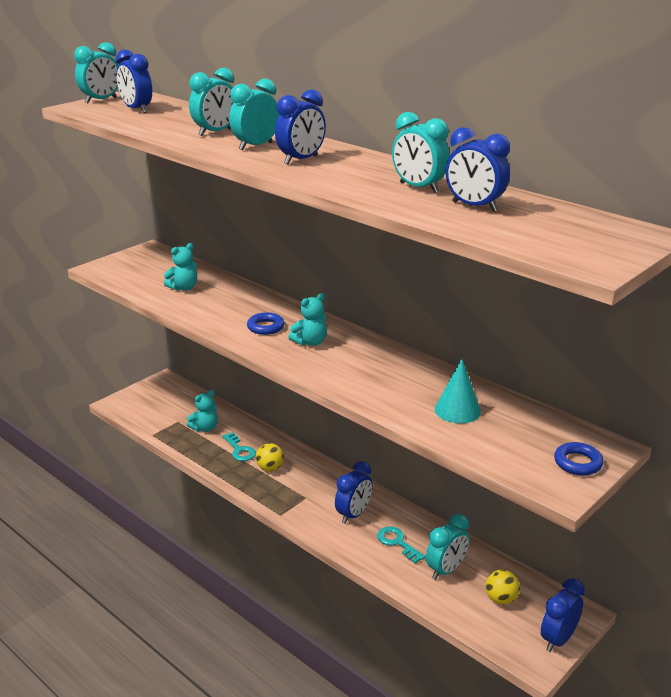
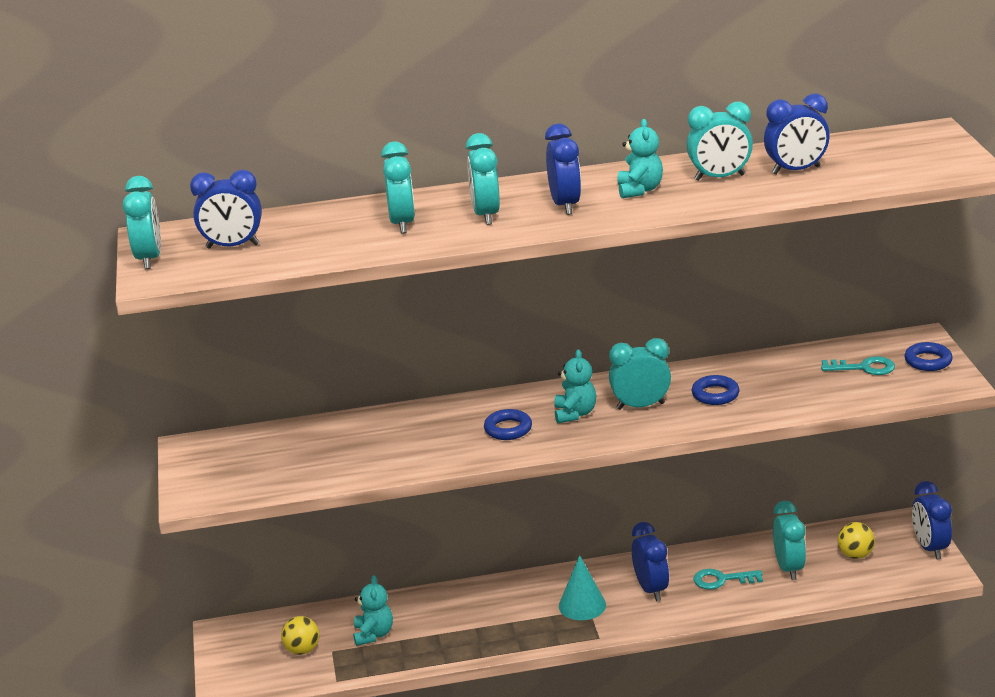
camera: 50 degrees left, 0 degrees up
turquoise teddy bear [164,243,197,291] -> turquoise teddy bear moved to [618,119,663,198]
turquoise key [222,432,256,461] -> turquoise key moved to [821,356,895,375]
yellow ball [256,443,284,471] -> yellow ball moved to [281,616,319,655]
turquoise cone [435,359,481,423] -> turquoise cone moved to [559,555,606,620]
none -> turquoise clock [609,338,671,410]
none -> blue ring [692,375,739,405]

